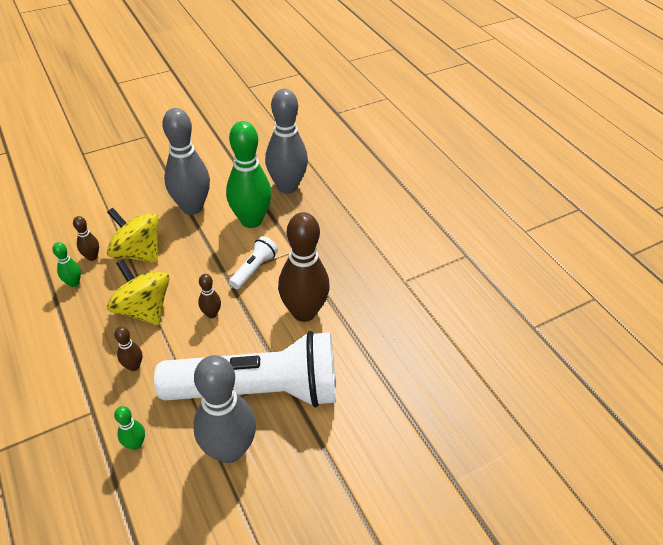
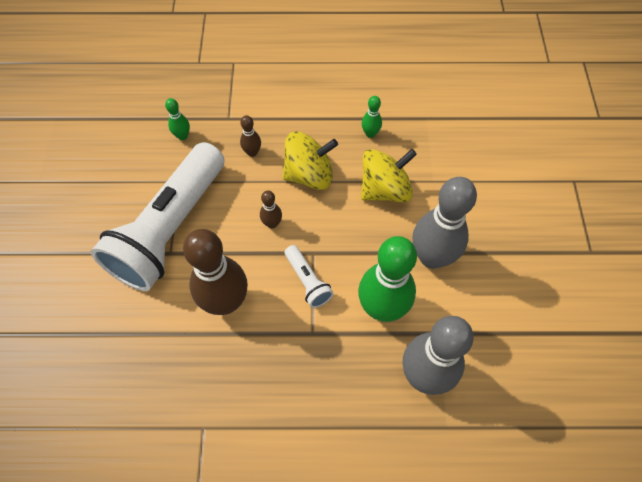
camera: 120 degrees right, 15 degrees up
brown bowling pin [73,216,99,261] -> none
grey bowling pin [193,355,256,463] -> none

